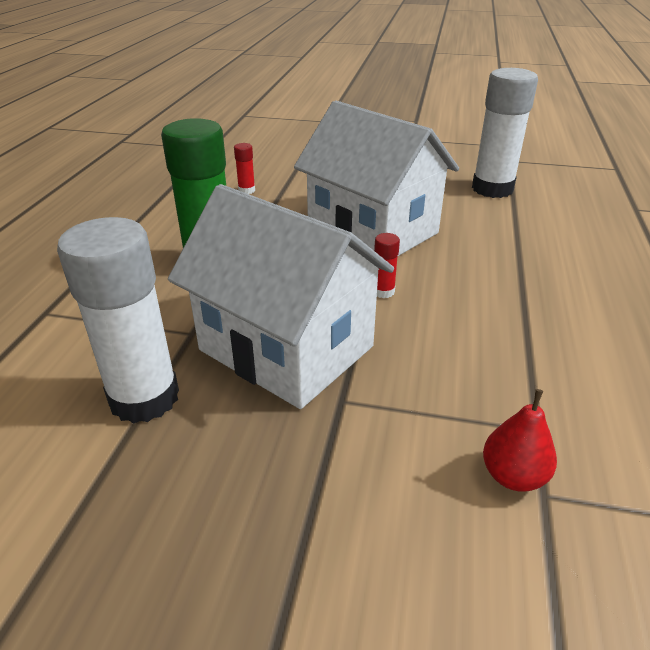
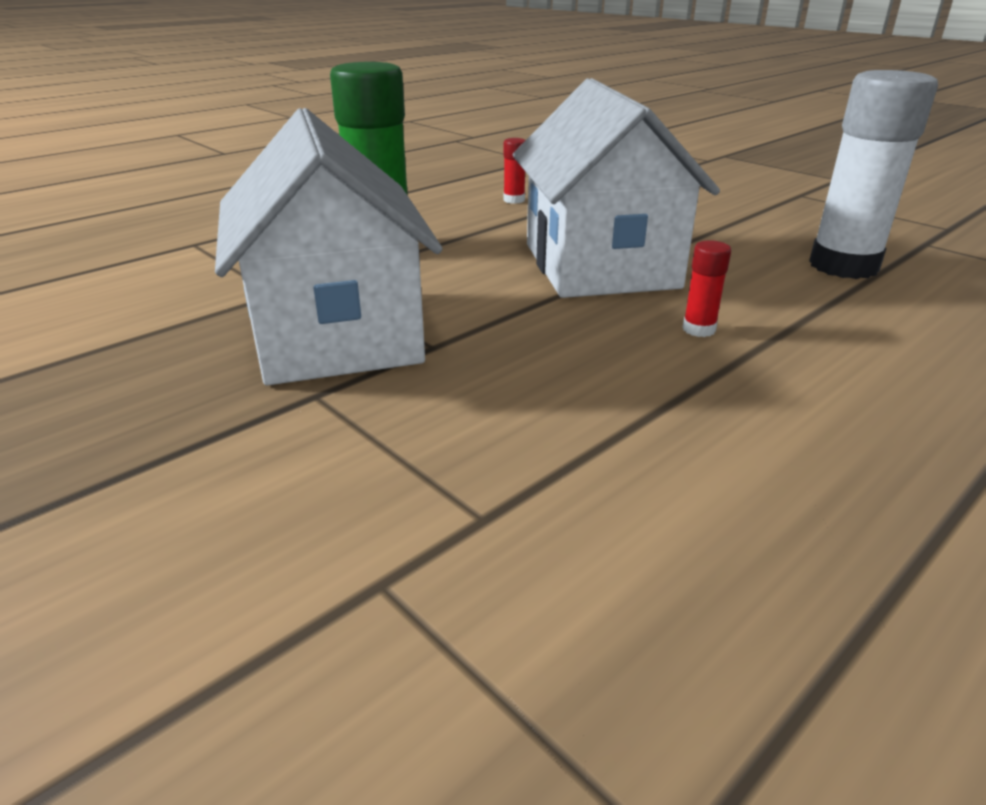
camera: 35 degrees right, 5 degrees down
white glue stick [57,217,179,424] -> none
red glue stick [374,233,400,298] -> red glue stick moved to [682,240,731,337]
red pear [483,389,557,492] -> none

